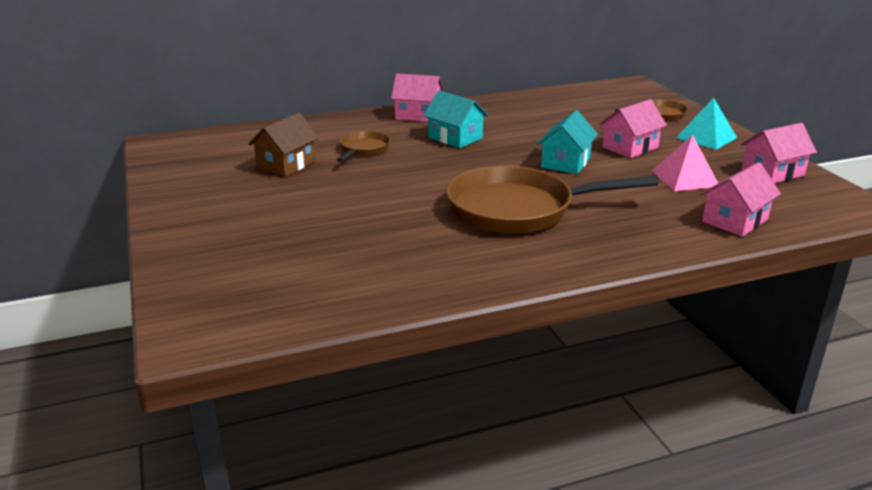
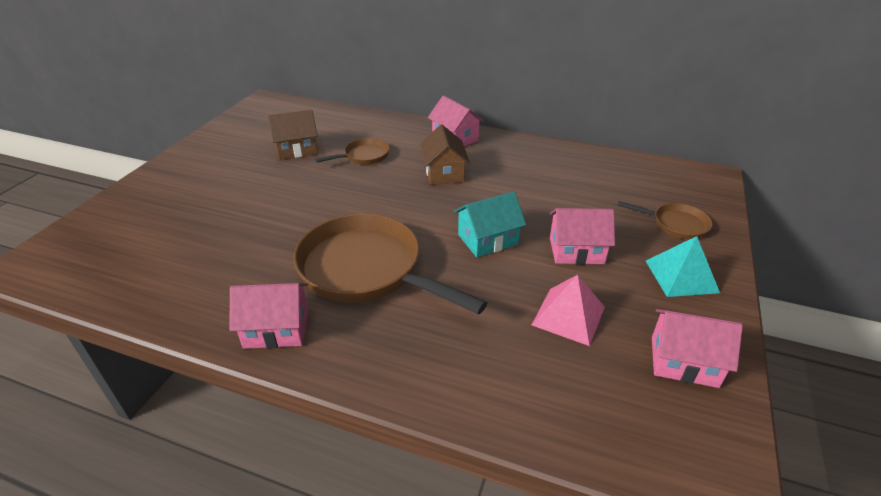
camera: 40 degrees right, 10 degrees up
turquoise house [423,91,488,148] -> brown house [420,125,470,185]
pink house [700,162,781,237] -> pink house moved to [229,283,308,349]

